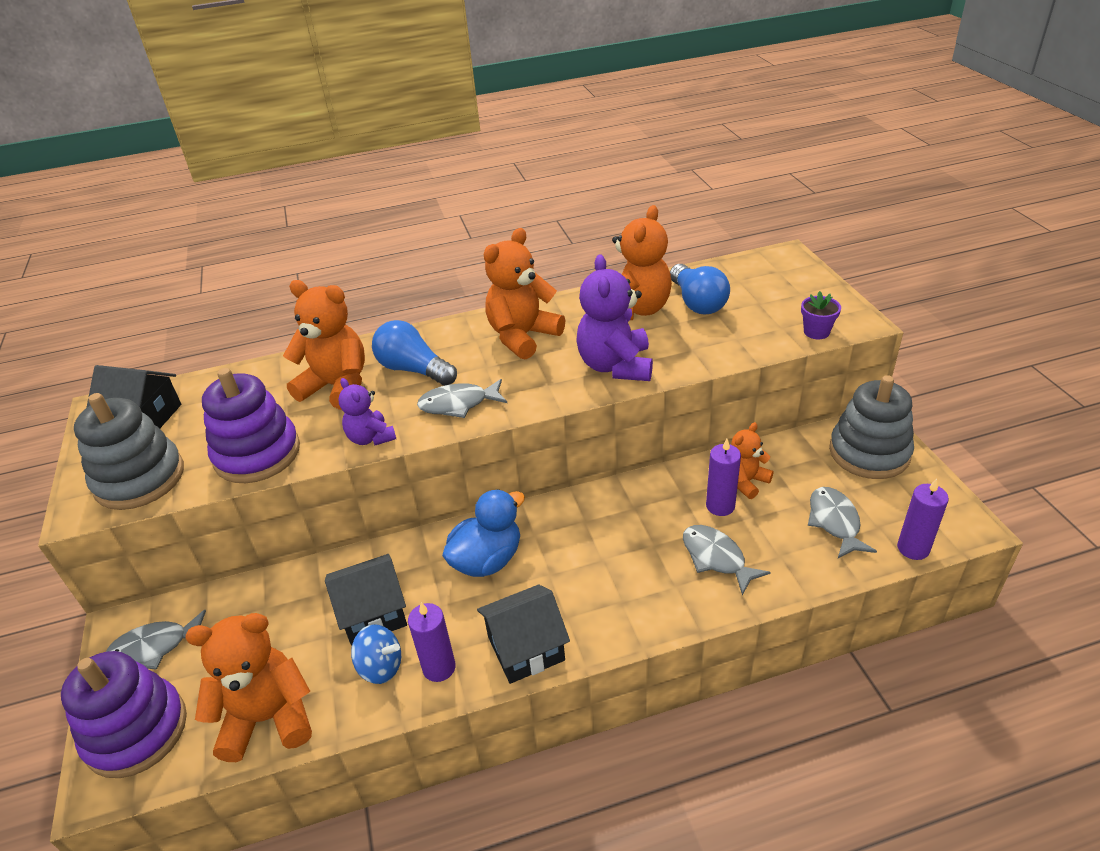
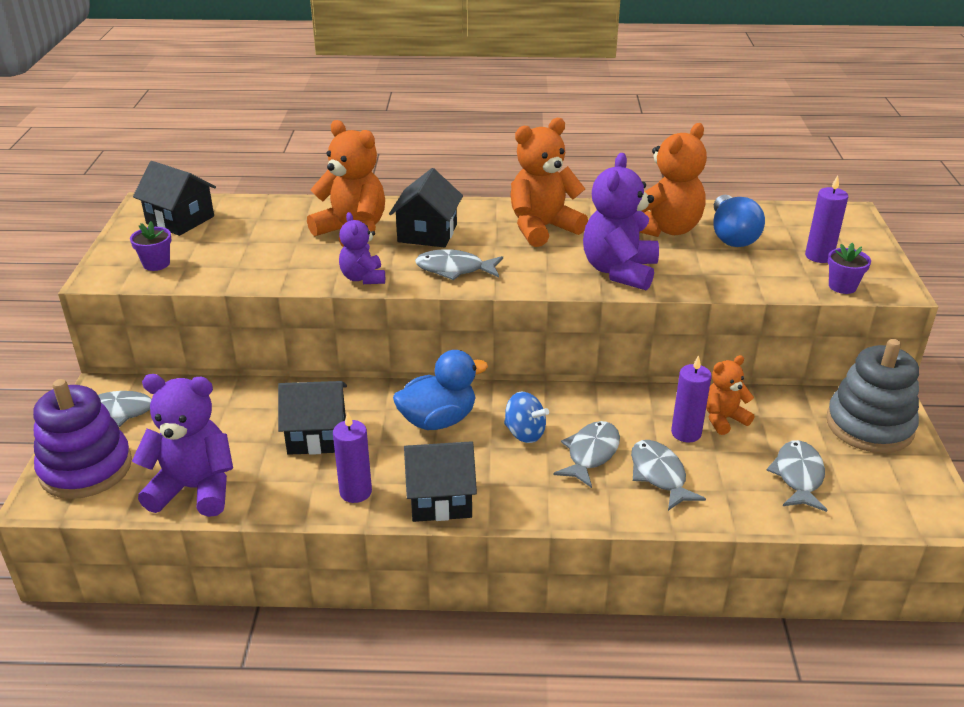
camera: 15 degrees right, 5 degrees down
grey stacking toy [74,393,184,510] -> purple flower pot [130,221,172,271]
orange teddy bear [185,613,312,762] -> purple teddy bear [132,374,233,517]
purple stacking toy [202,368,300,483] -> none
blue spinning top [351,624,401,684] -> blue spinning top moved to [504,392,549,443]
blue light bulb [372,320,457,386] -> black house [389,168,463,248]
purple candle [897,479,949,560] -> purple candle moved to [805,175,848,263]
none -> grey fish [553,421,620,488]

